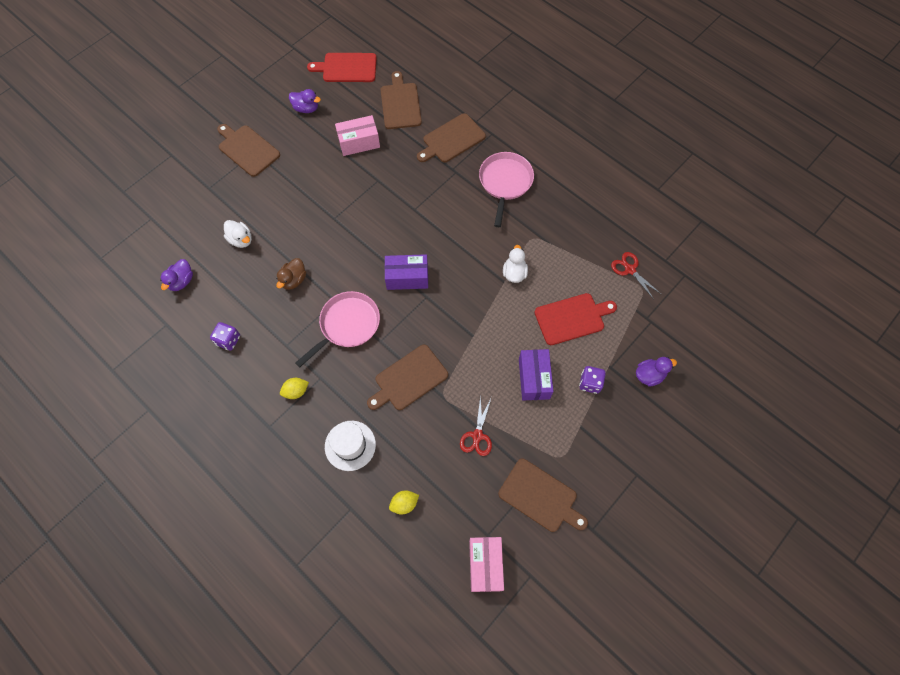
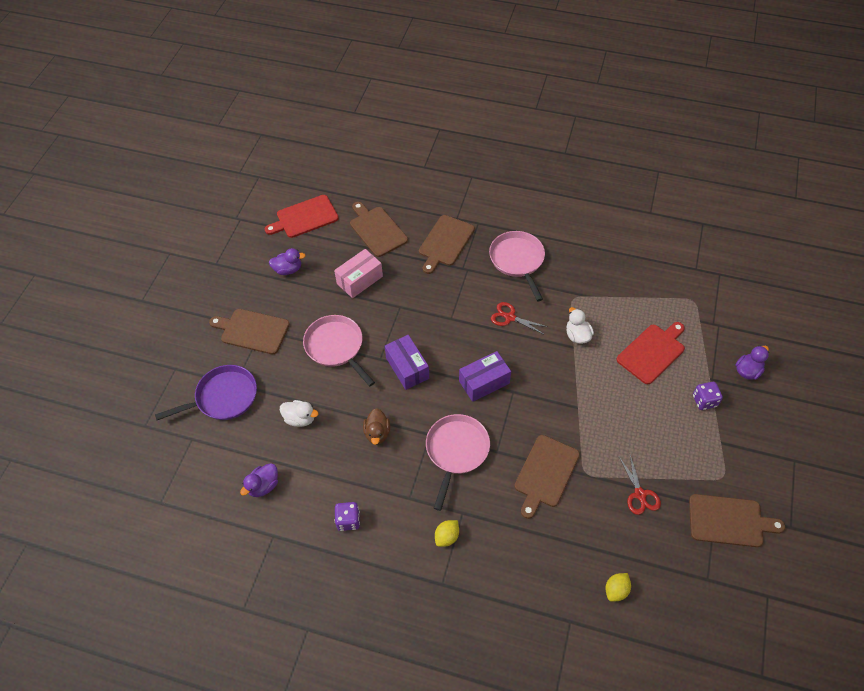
camera: 25 degrees left, 10 degrees down
purple duck [160,259,193,291] -> purple duck turned 45 degrees clockwise [240,463,278,497]
white hat [325,421,376,471] -> none
pink box [469,537,504,592] -> none
purple box [519,349,554,400] -> purple box moved to [385,335,429,390]
red scissors [611,252,661,299] -> red scissors moved to [491,302,548,334]
none -> purple pan [155,365,257,420]
none -> pink pan [303,315,375,386]

